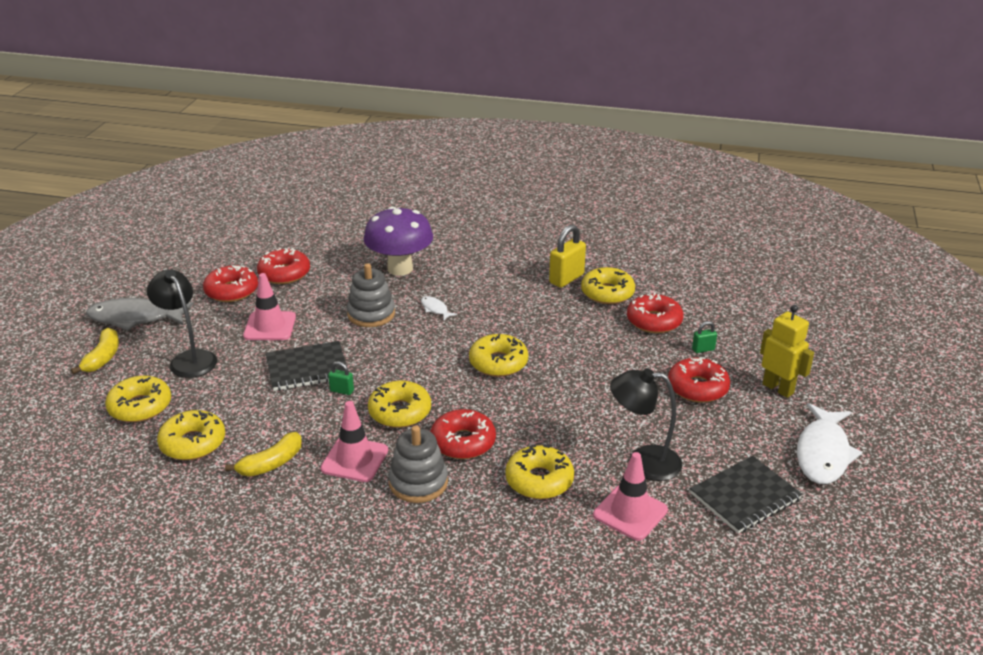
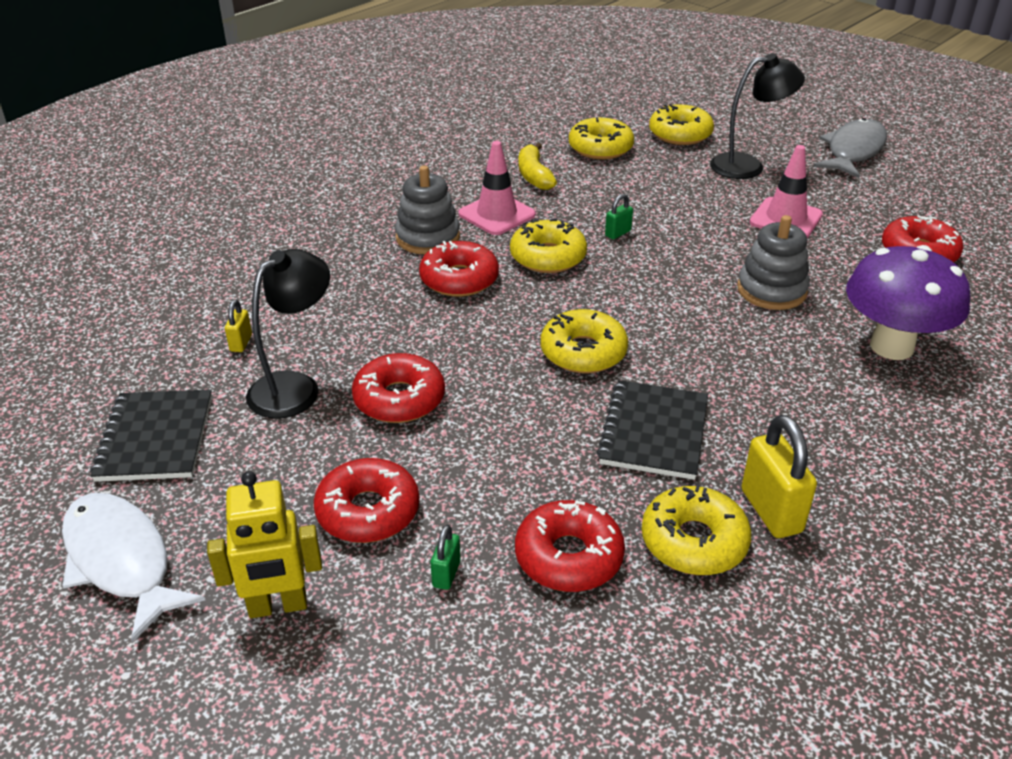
camera: 120 degrees right, 5 degrees up
yellow banana [71,328,119,375] -> none
red donut [203,265,258,302] -> red donut moved to [352,353,445,423]
black notebook [266,341,347,391] -> black notebook moved to [597,380,708,480]
white fish [421,296,457,320] -> none
yellow donut [505,445,574,499] -> none
pink traffic cone [593,452,668,541] -> yellow padlock [225,299,252,352]

